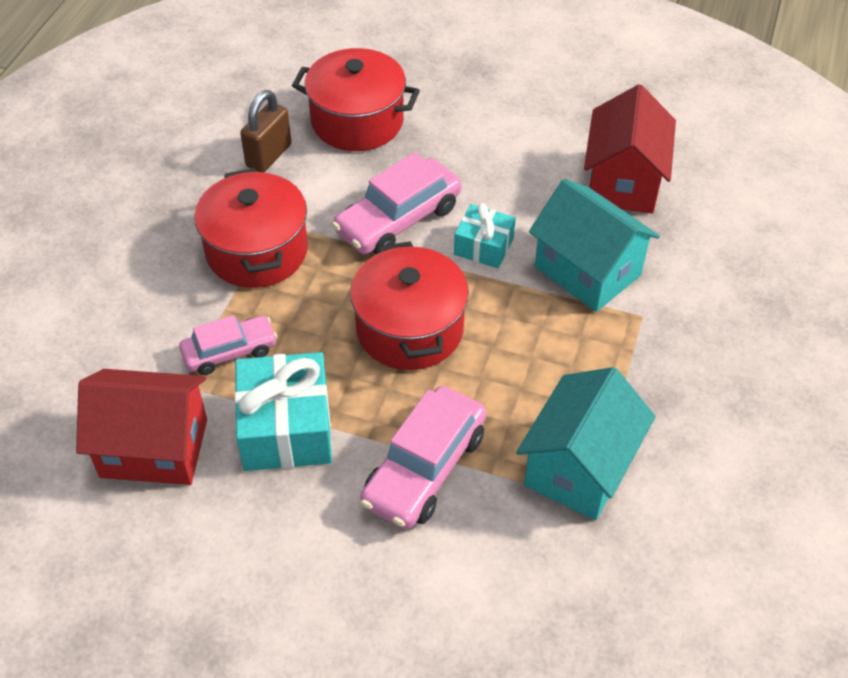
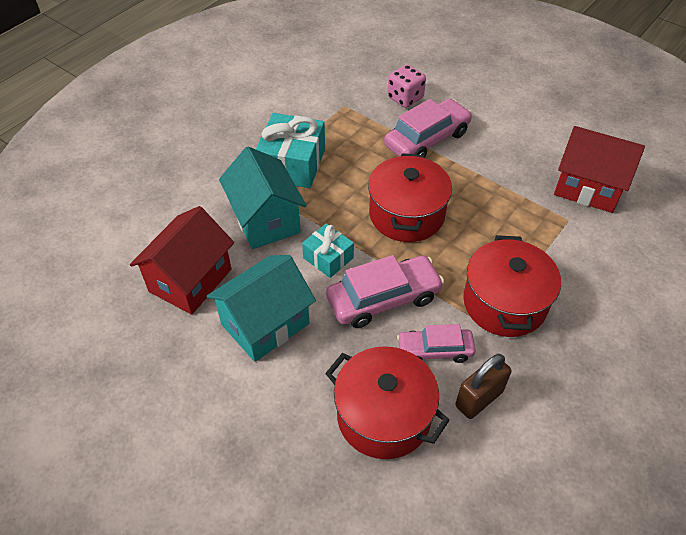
camera: 160 degrees left, 0 degrees up
pink car [179,315,277,375] -> pink car moved to [397,324,476,363]
turquoise gift [234,352,332,471] -> turquoise gift moved to [256,113,325,188]
turquoise house [516,367,656,520] -> turquoise house moved to [207,255,316,362]
none -> pink dice [387,65,426,108]

